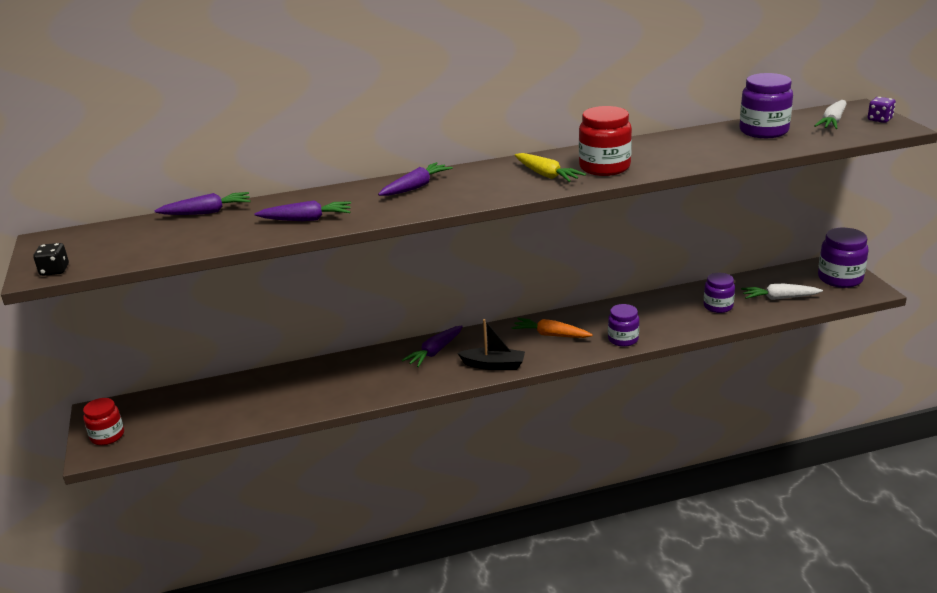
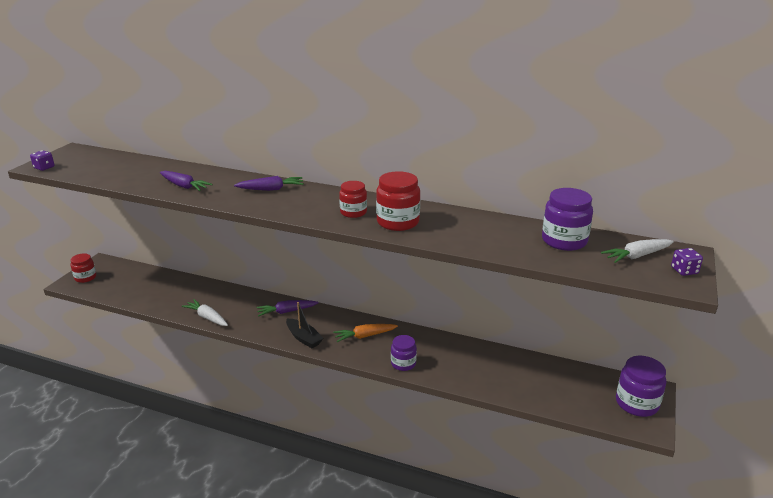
camera: 35 degrees right, 0 degrees up
black dice [33,243,69,276] -> purple dice [30,150,55,171]
purple carrot [155,192,251,215] -> none
orange carrot [512,318,593,338] -> orange carrot turned 75 degrees counterclockwise [333,324,398,342]
yellow carrot [515,153,586,182] -> red jar [339,181,367,218]
purple jar [704,273,735,313] -> none
white carrot [741,284,823,300] -> white carrot moved to [182,299,228,326]

